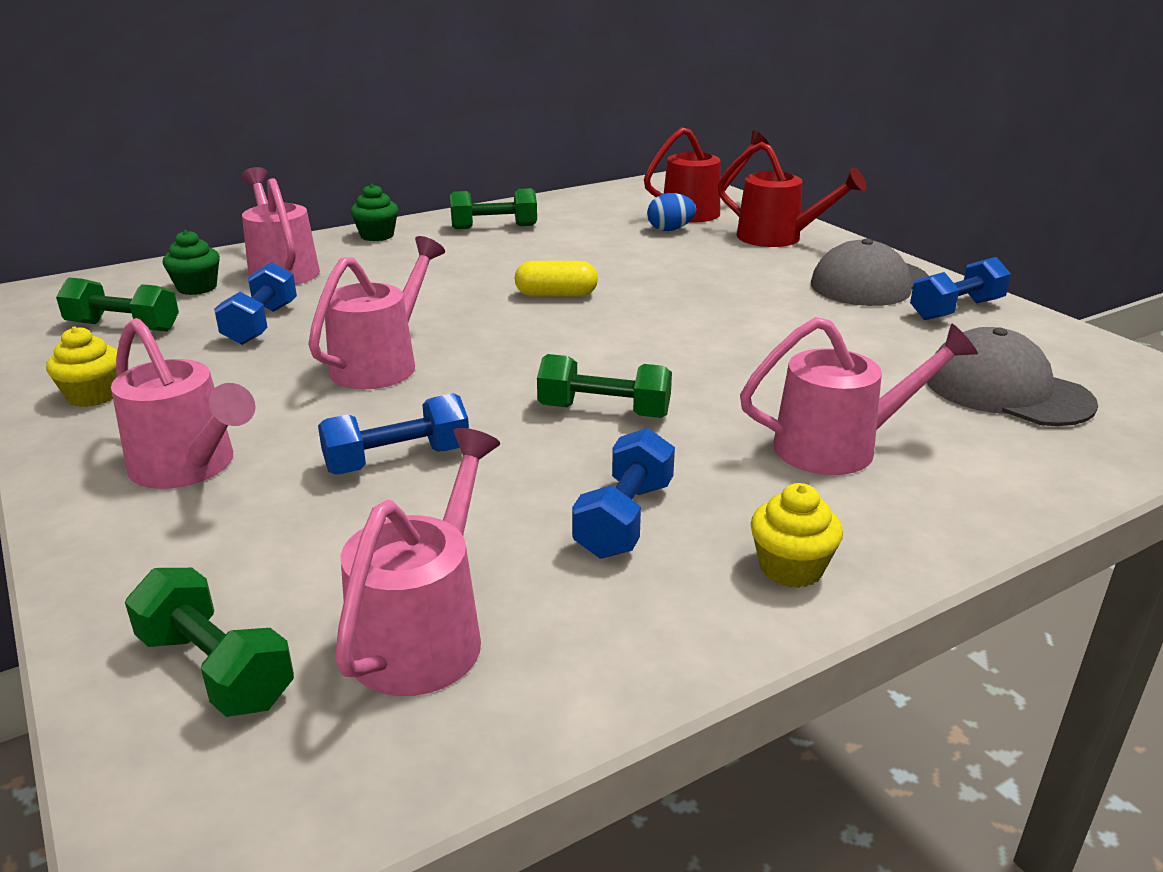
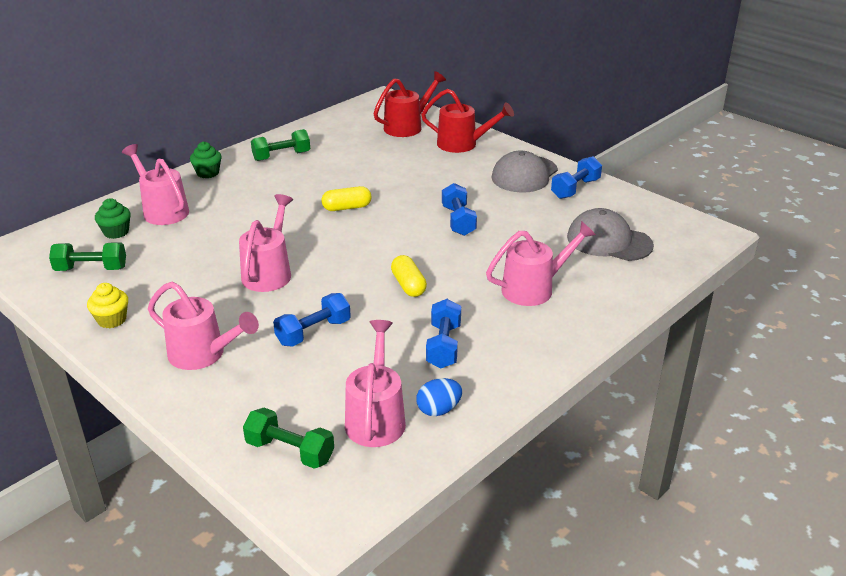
camera: 15 degrees left, 5 degrees up
blue dumbbell [214,262,297,345] -> blue dumbbell moved to [442,183,477,236]
green dumbbell [537,354,672,418] -> yellow capsule [391,255,427,297]
blue egg [647,193,696,231] -> blue egg moved to [417,378,462,416]
yellow cupcake [751,483,843,588] -> none

